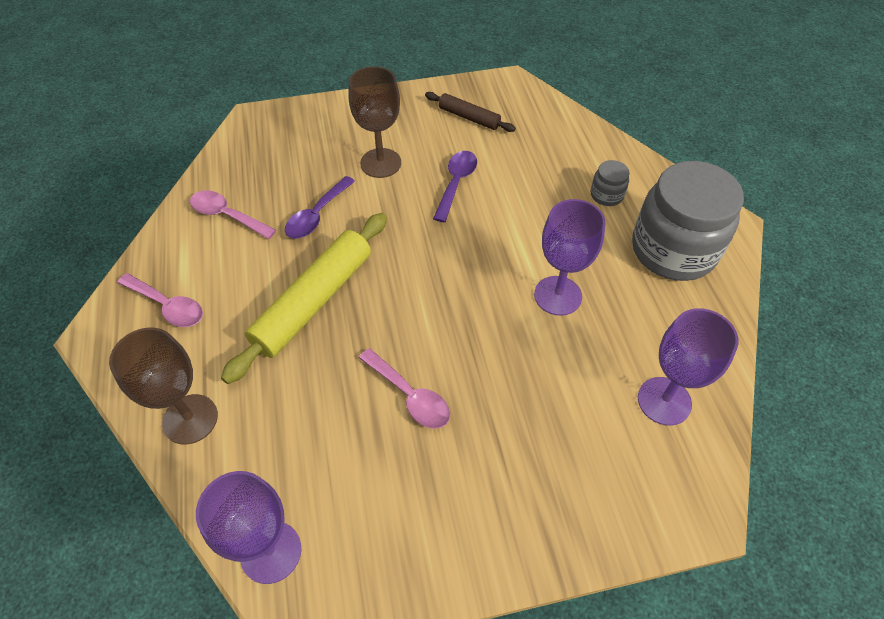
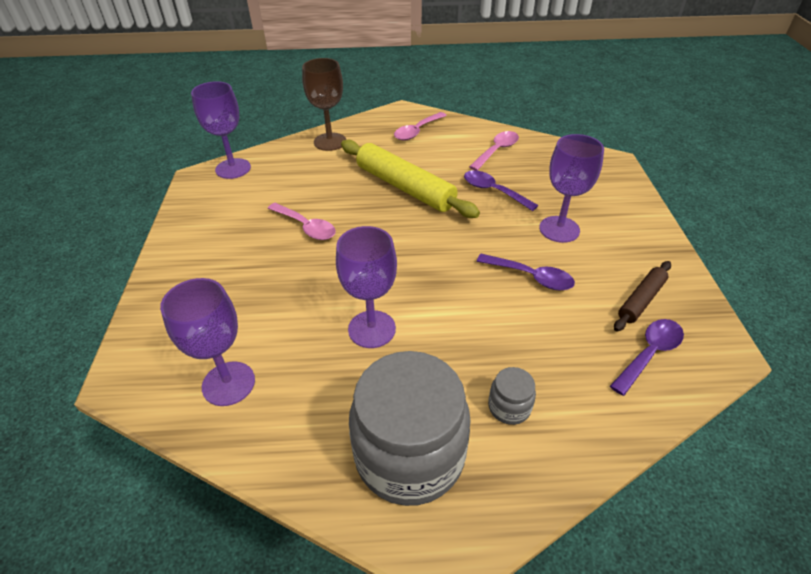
camera: 100 degrees right, 10 degrees down
brown goblet [348,66,401,178] -> purple goblet [539,134,604,243]
pink spoon [359,348,450,429] -> pink spoon turned 105 degrees counterclockwise [267,203,336,240]
none -> purple spoon [610,319,684,396]

